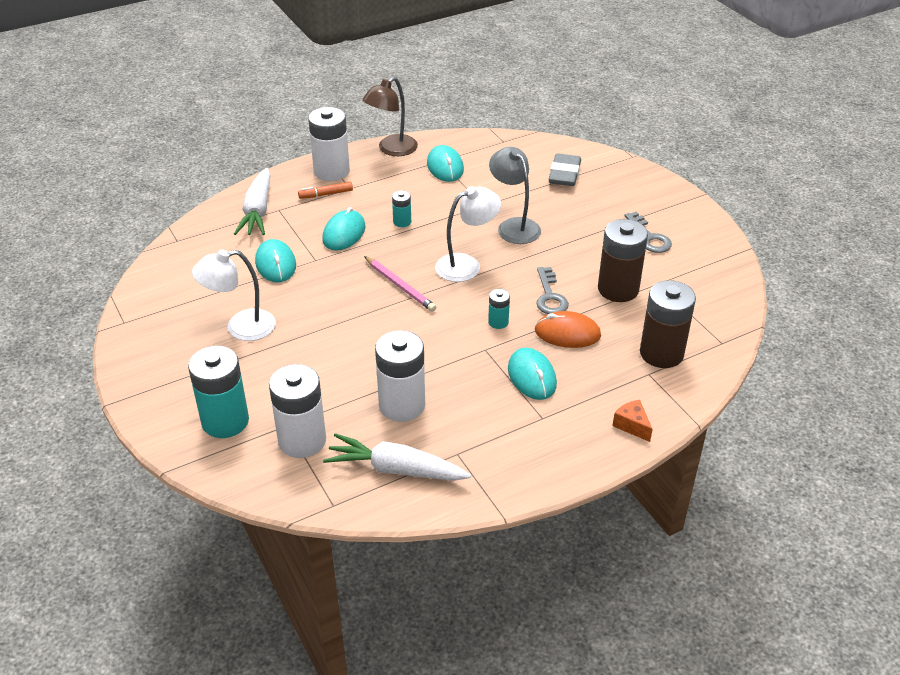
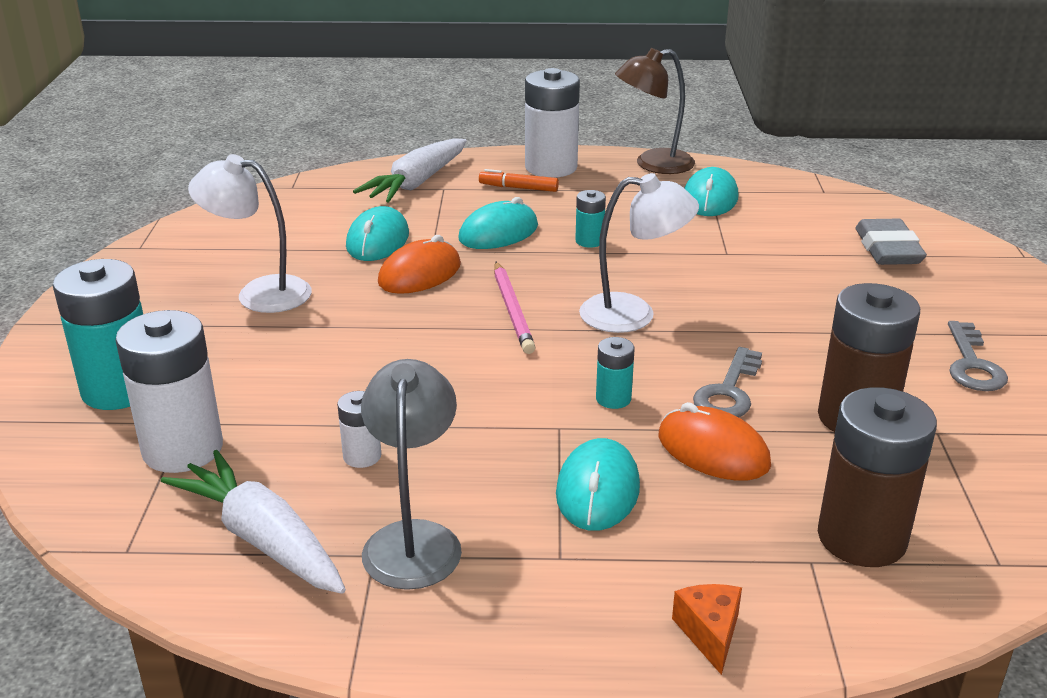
camera: 30 degrees right, 10 degrees down
white battery [375,330,425,422] -> white battery [337,391,381,468], size x0.48
grey lamp [489,147,541,244] -> grey lamp moved to [361,359,462,590]
grey eraser [549,153,581,186] -> grey eraser turned 45 degrees counterclockwise [856,219,927,265]
none -> orange mouse [378,235,461,294]

